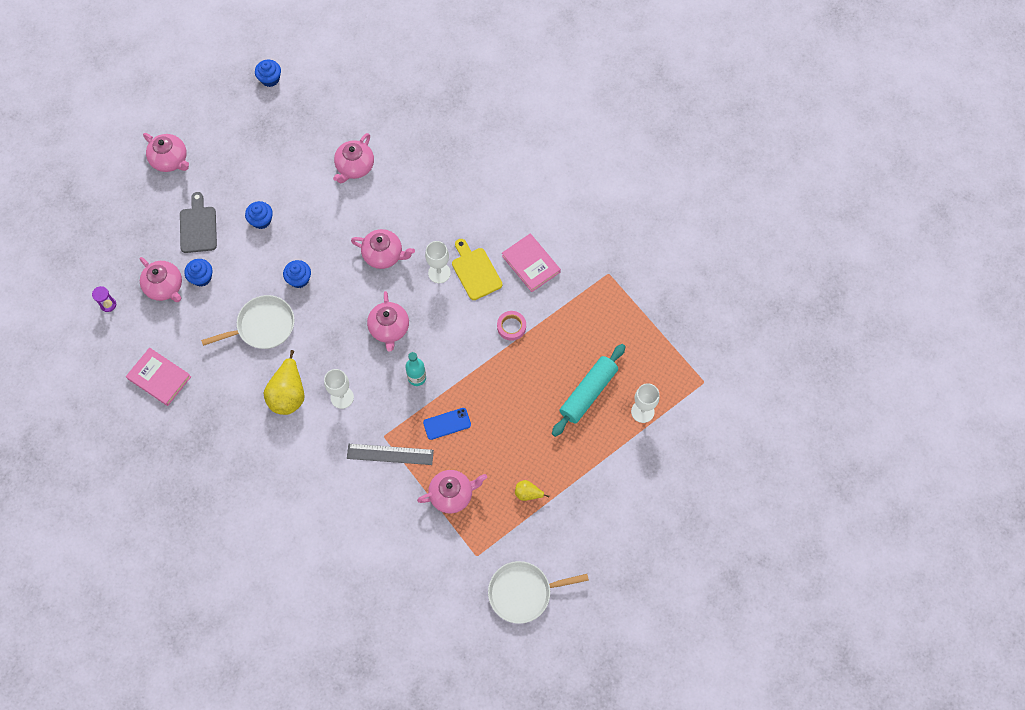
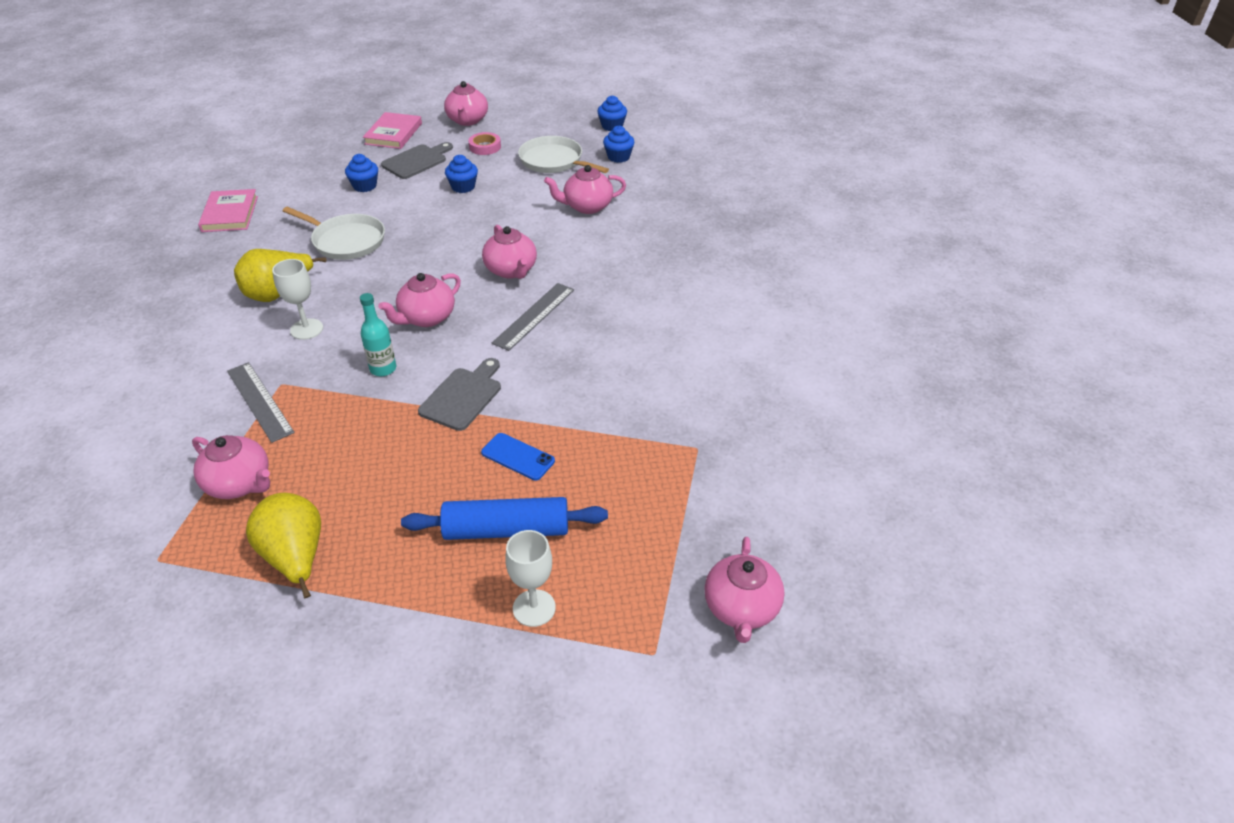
camera: 50 degrees right, 25 degrees down
purple hourglass [92,286,117,312] -> none
pink teapot [140,257,182,302] -> pink teapot moved to [704,537,785,643]
blue cupcake [283,260,311,288] -> blue cupcake moved to [603,126,634,163]
blue phone [423,408,471,440] -> blue phone moved to [481,433,555,481]
white goblet [425,241,451,283] -> grey ruler [492,283,574,351]
yellow cutting board [452,239,502,300] -> none
white pan [488,561,589,624] -> white pan moved to [518,136,609,173]
pink tape [497,311,526,341] -> pink tape moved to [468,132,501,155]
pink book [502,233,561,292] -> pink book moved to [363,112,422,149]
yellow pear [515,480,550,501] -> yellow pear [246,493,321,599], size x1.99
turquoise rolling pin [552,344,626,437] -> blue rolling pin [401,497,608,540]
none -> grey cutting board [418,358,501,431]

